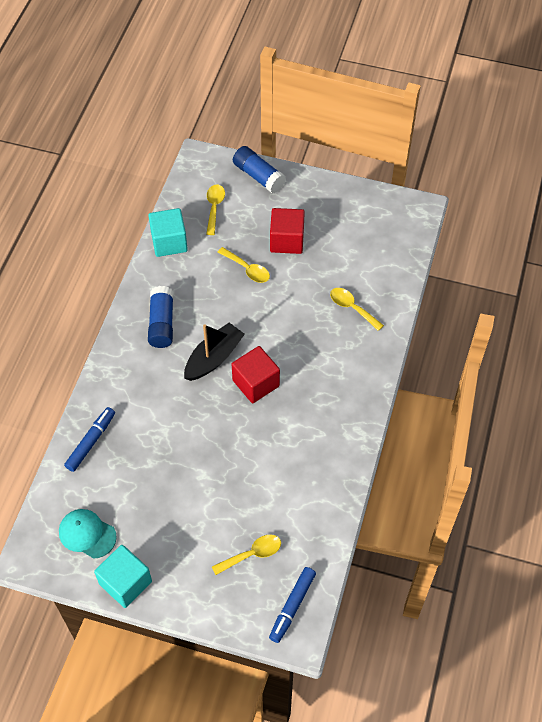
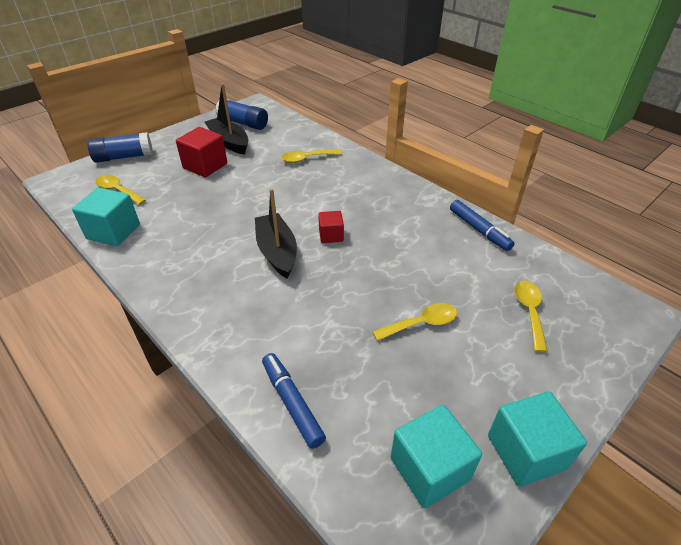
camera: 60 degrees left, 15 degrees down
turquoise cap [59,509,117,559] -> turquoise cube [391,405,482,508]
blue glue stick [148,286,174,348] -> blue glue stick moved to [215,99,268,130]
yellow spoon [217,247,270,283] -> yellow spoon moved to [373,303,457,341]
red cube [232,346,280,403] -> red cube [318,211,344,243], size x0.59
blue marker [269,567,316,643] -> blue marker moved to [450,200,515,251]
none -> black boat [205,83,248,155]

